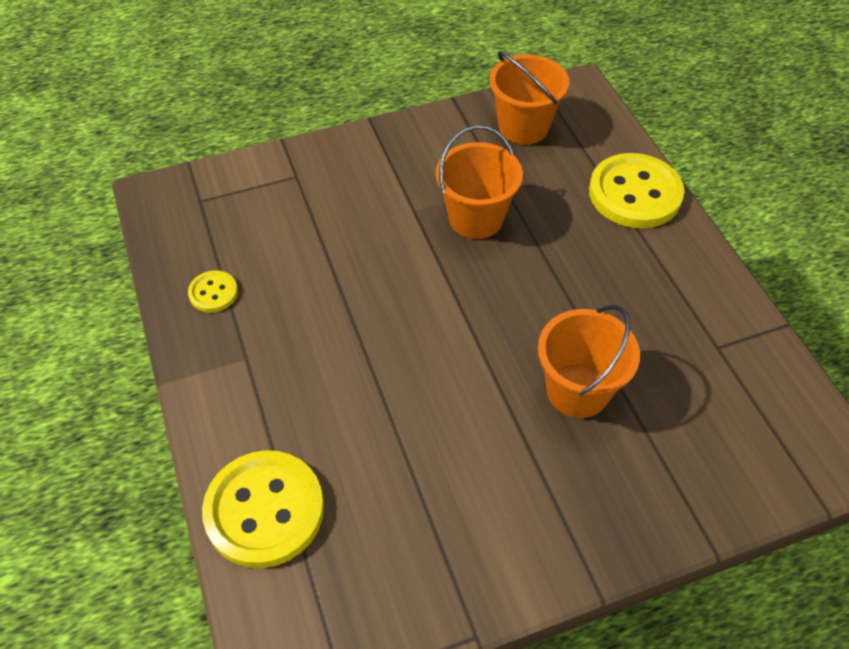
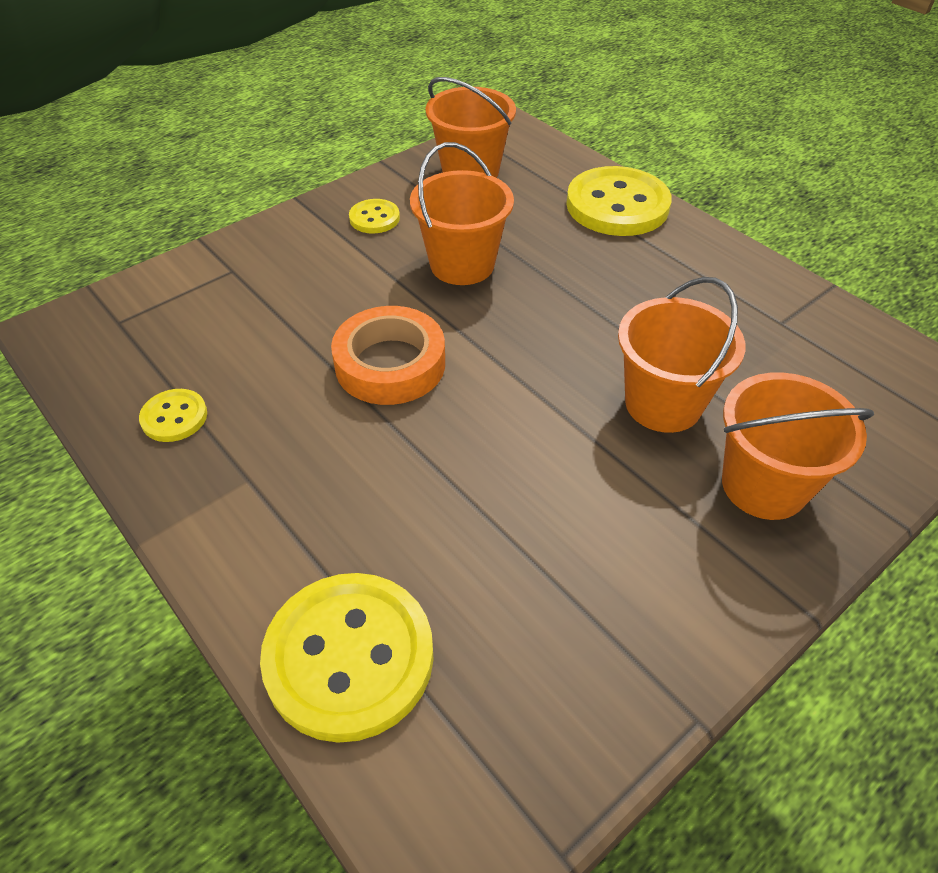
camera: 20 degrees left, 5 degrees down
none -> orange tape [331,306,445,405]
none -> yellow button [349,199,400,233]
none -> orange bucket [722,372,874,520]

